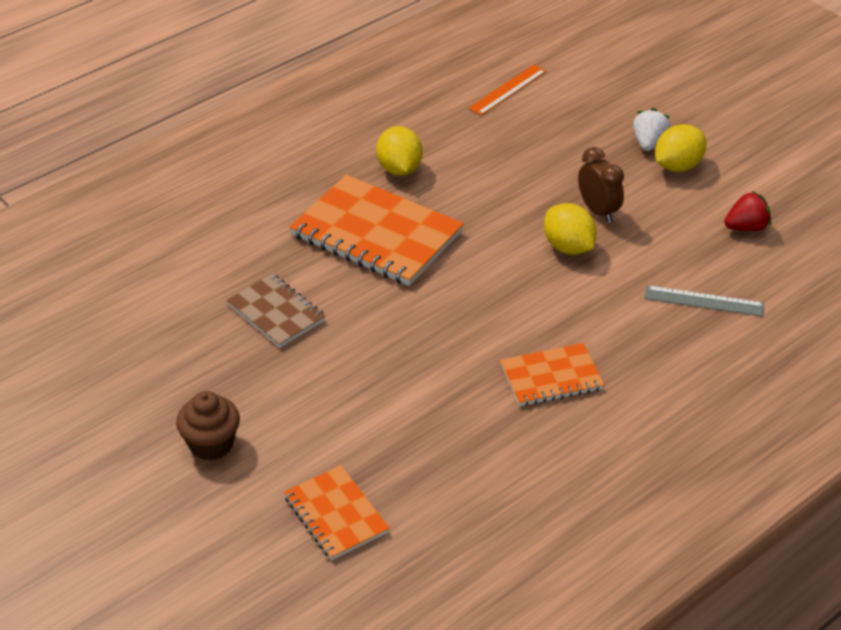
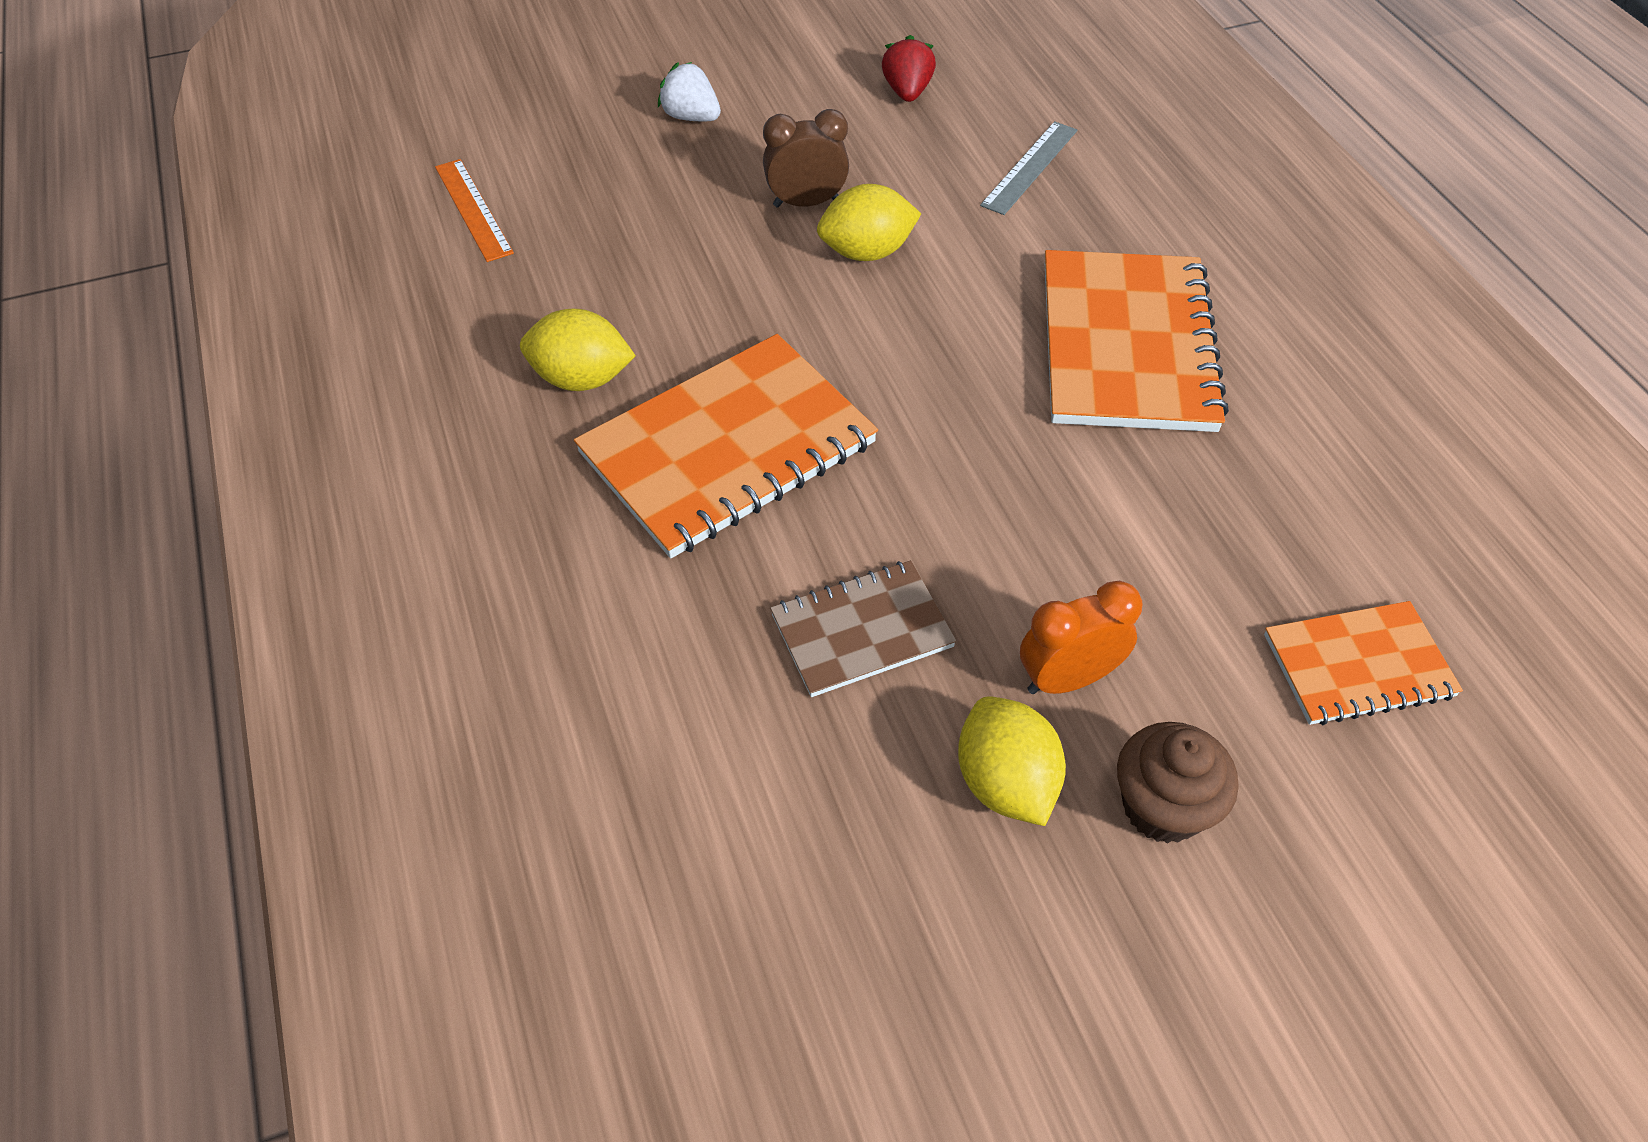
camera: 70 degrees left, 10 degrees up
orange notebook [500,343,604,406] -> orange notebook [1045,250,1229,432], size x1.77
yellow lemon [655,124,706,172] -> yellow lemon moved to [958,696,1066,826]
none -> orange clock [1020,580,1142,694]

